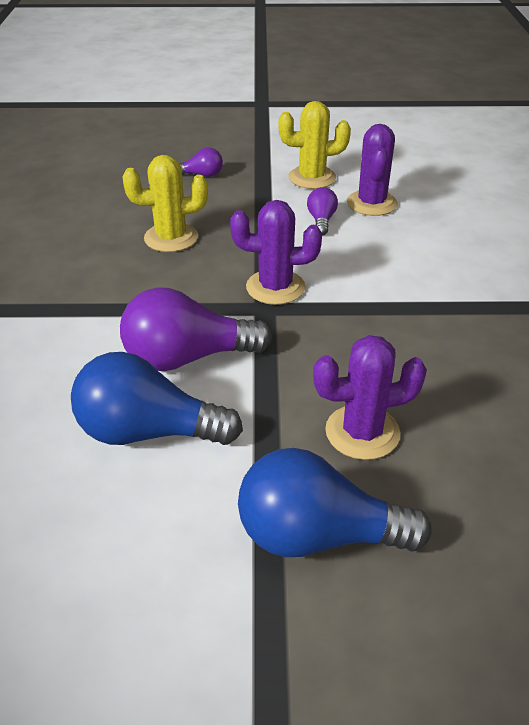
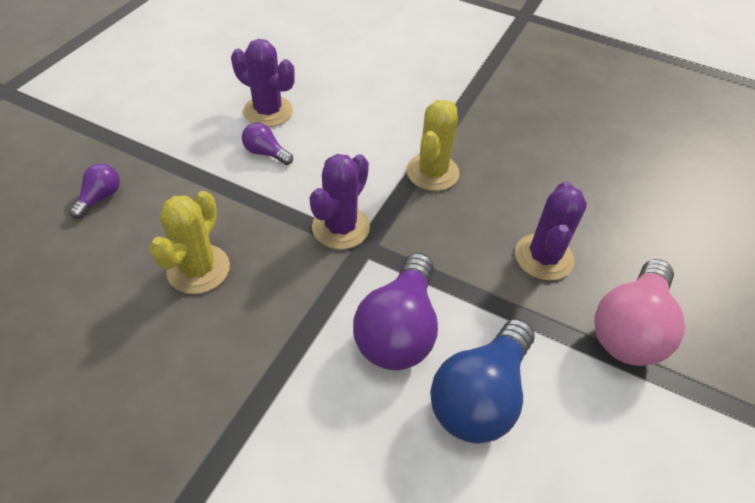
camera: 65 degrees left, 10 degrees up
blue light bulb [238,448,432,557] -> pink light bulb [594,259,685,366]
yellow cactus [278,101,351,189] -> yellow cactus moved to [406,100,460,191]

